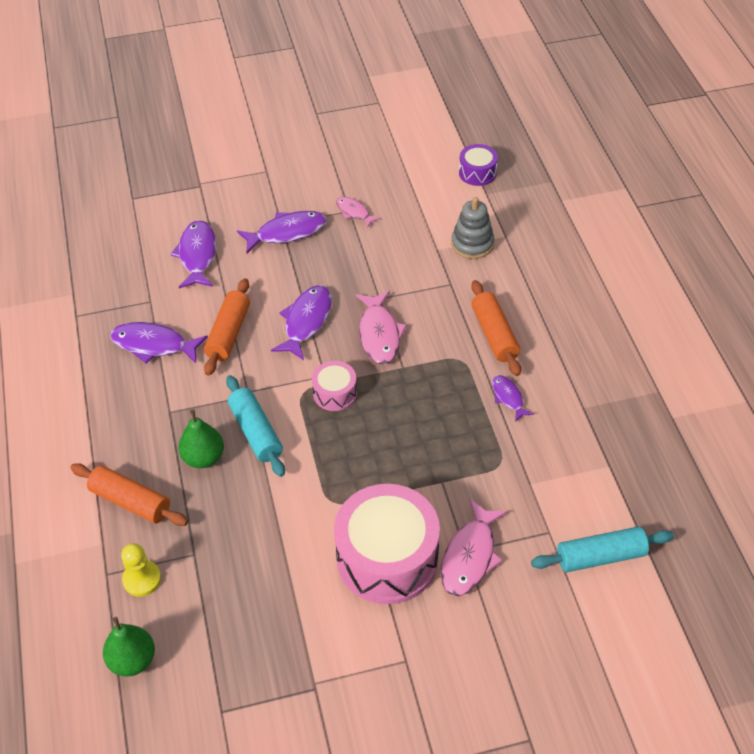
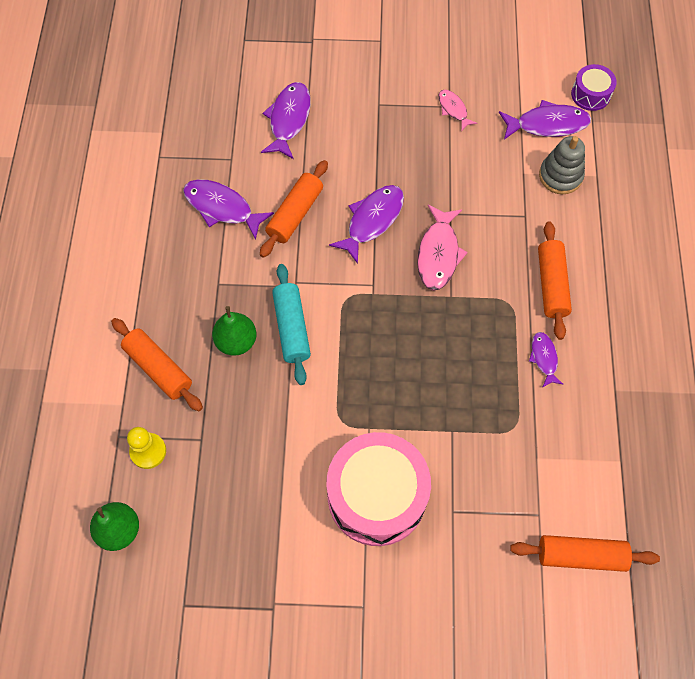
camera: 15 degrees right, 15 degrees up
purple fish [237,211,326,253] -> purple fish moved to [499,100,591,139]
pink drum [312,361,357,411] -> none
pink fish [441,499,508,596] -> none
turquoise rolling pin [531,527,674,572] -> orange rolling pin [510,535,660,572]

